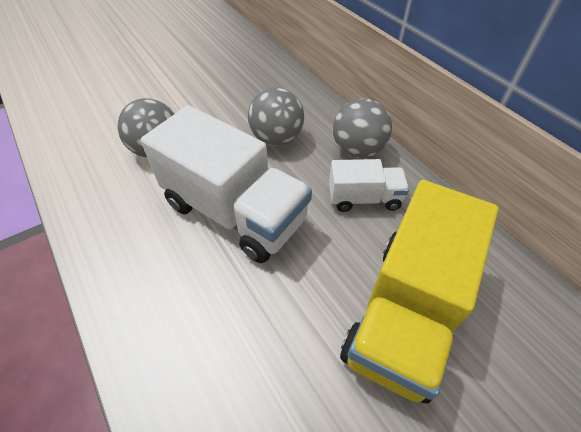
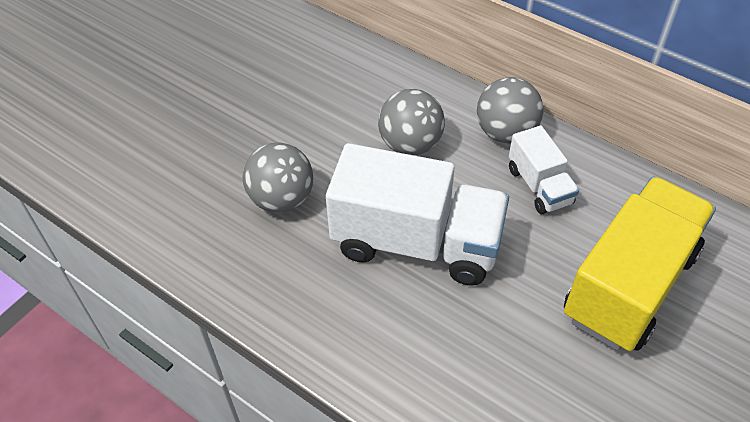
camera: 20 degrees left, 0 degrees up
white truck [329,159,409,212] -> white truck turned 90 degrees clockwise [509,125,579,214]
yellow truck [340,180,499,403] -> yellow truck turned 150 degrees counterclockwise [564,177,716,351]

